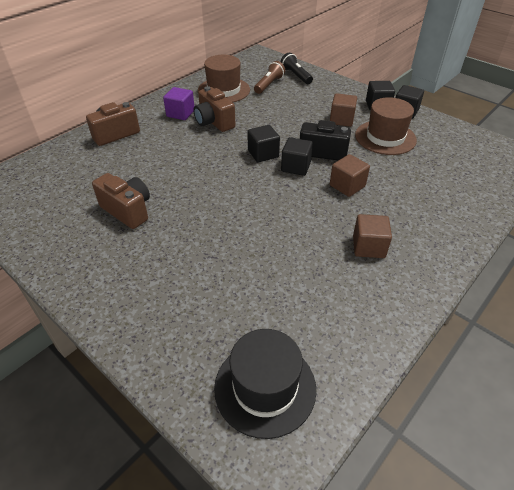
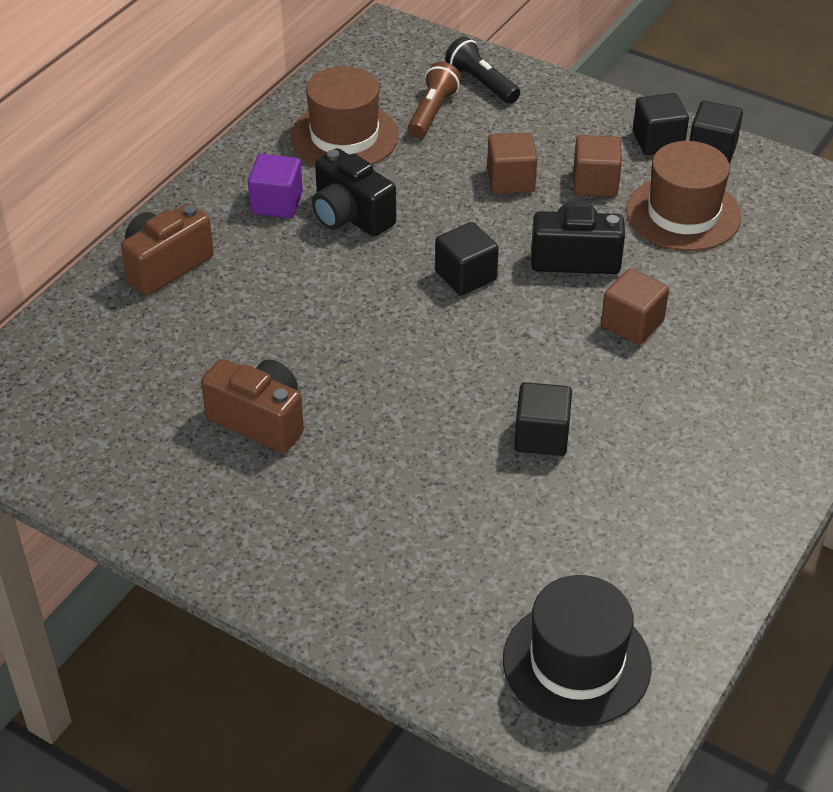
camera: 10 degrees left, 0 degrees up
brown camera [193,86,236,132] -> black camera [312,148,396,237]
black cube [281,137,313,176] -> black cube moved to [514,382,572,456]
brown cube [353,214,392,258] -> brown cube moved to [487,132,537,194]

